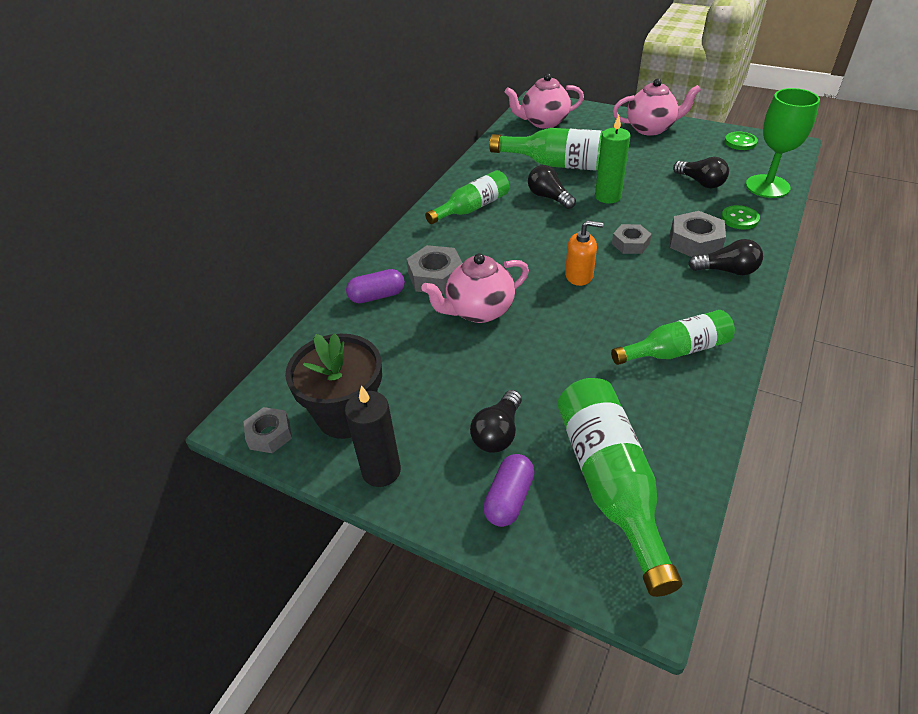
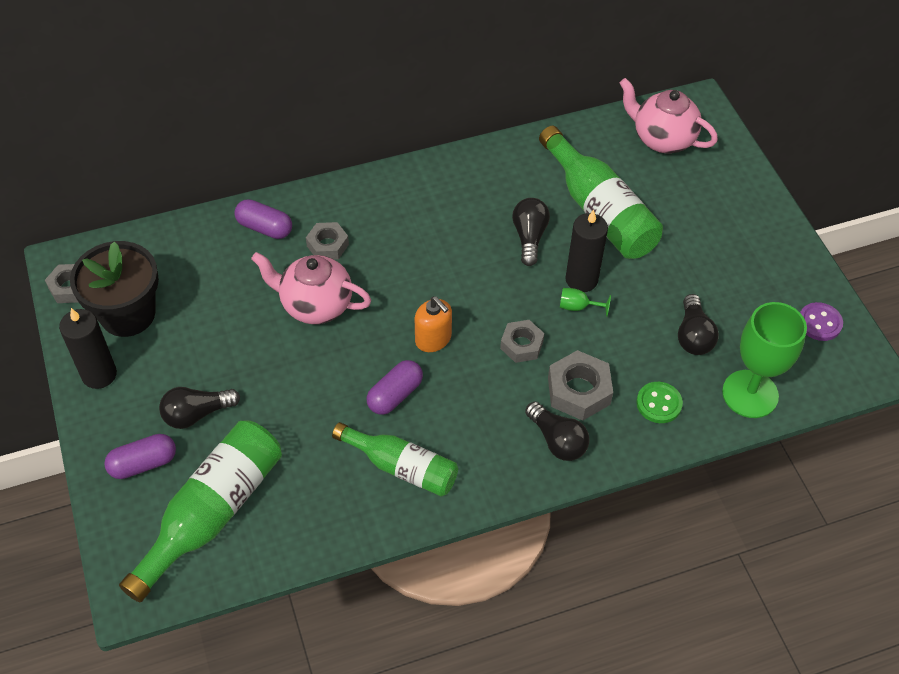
camera: 40 degrees right, 10 degrees up
grey nut [406,245,462,294] -> grey nut [306,222,349,260], size x0.67
green bottle [425,170,509,224] -> none
green candle [595,115,630,204] -> black candle [565,210,608,292]
pink teapot [613,79,701,136] -> none
green button [725,132,758,150] -> purple button [800,302,843,341]
none -> purple capsule [367,360,423,415]
none -> green goblet [560,288,611,317]

